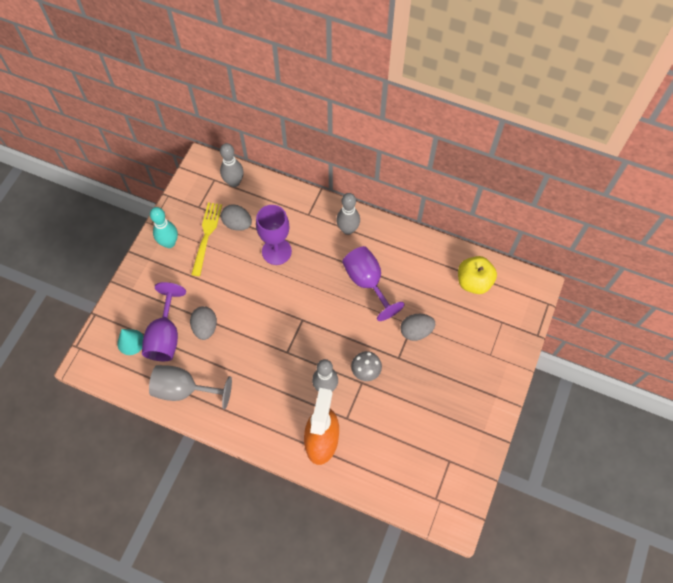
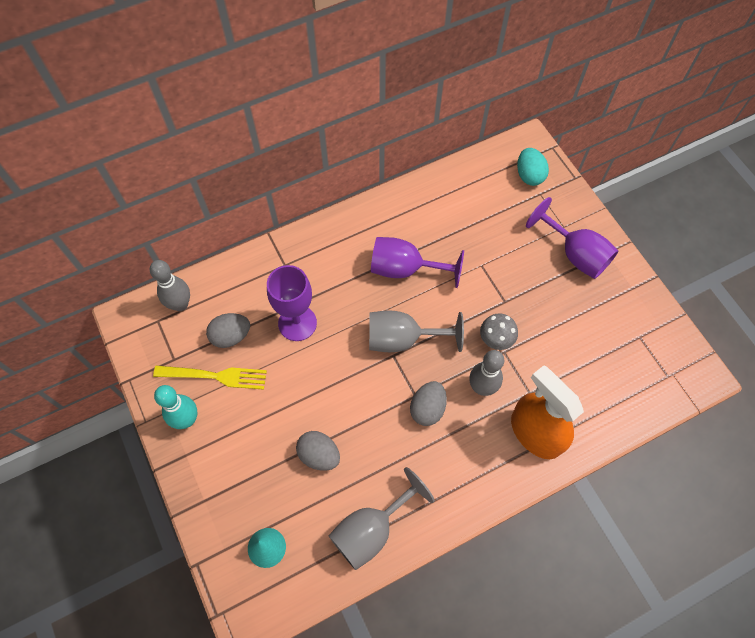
camera: 50 degrees left, 0 degrees up
purple goblet [142,282,186,361] -> purple goblet moved to [526,197,619,279]
yellow fork [191,202,222,276] -> yellow fork turned 135 degrees clockwise [153,365,267,390]
grey bowling pin [336,193,360,235] -> none
grey egg [400,314,435,341] -> grey egg moved to [410,381,447,426]
yellow apple [458,256,497,294] -> none
none -> grey goblet [369,311,464,352]
none -> turquoise egg [517,148,549,186]

